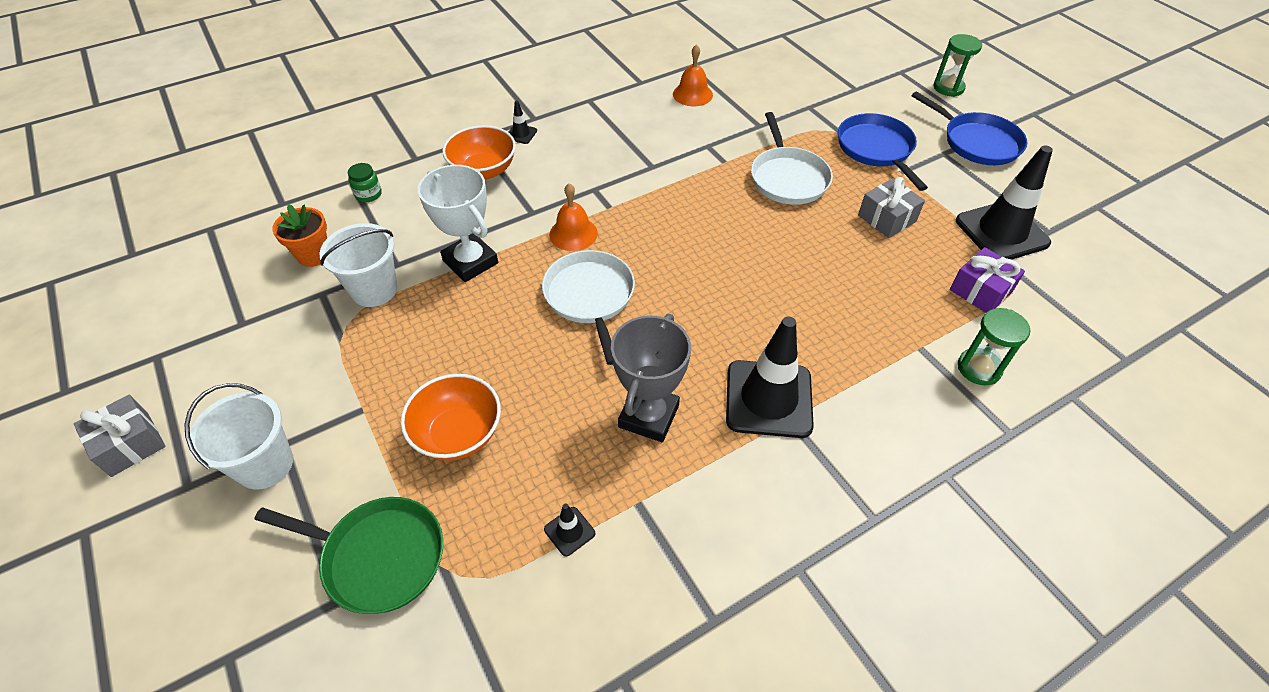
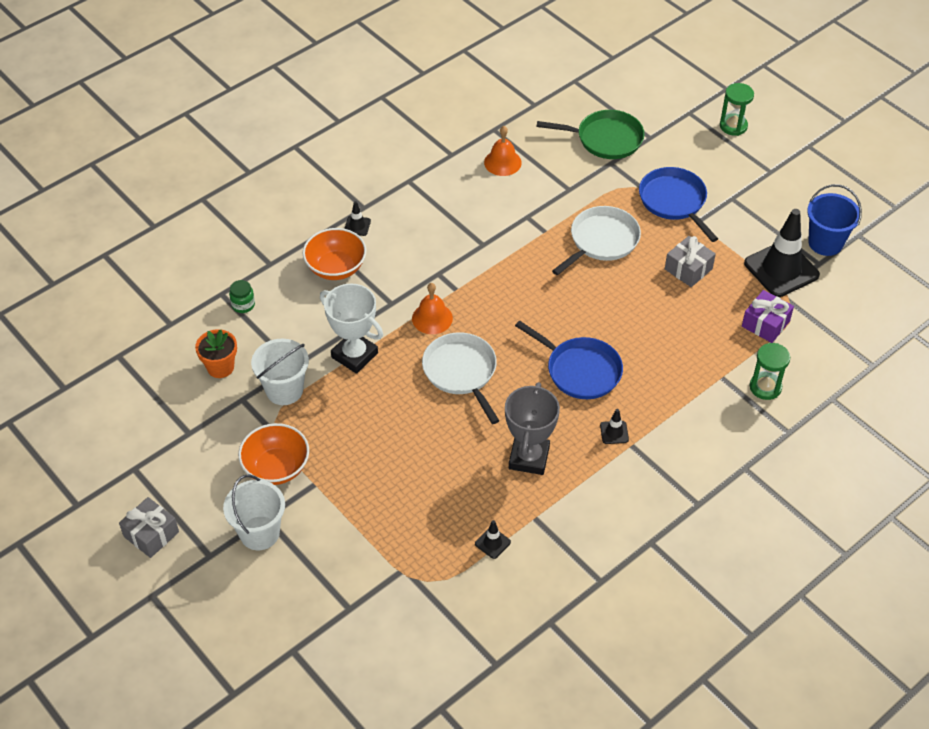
camera: 10 degrees left, 0 degrees up
green pan [255,497,443,614] -> green pan moved to [537,110,644,159]
orange bowl [401,374,501,461] -> orange bowl moved to [238,423,309,485]
black traffic cone [726,316,814,438] -> black traffic cone [600,409,629,444], size x0.42
white pan [751,112,833,205] -> white pan turned 120 degrees counterclockwise [552,206,641,276]
blue pan [911,91,1028,165] -> blue pan moved to [515,320,623,399]
none -> blue bucket [807,184,862,256]

